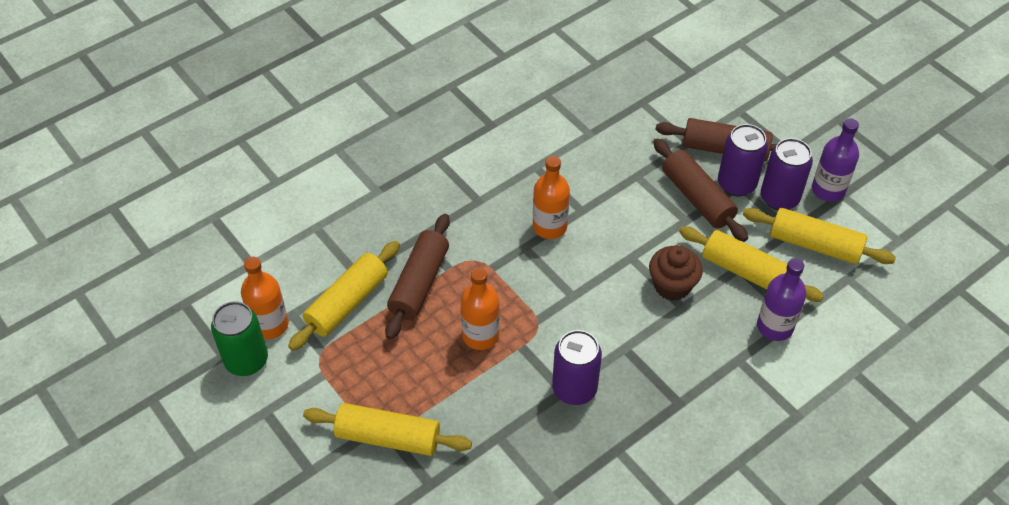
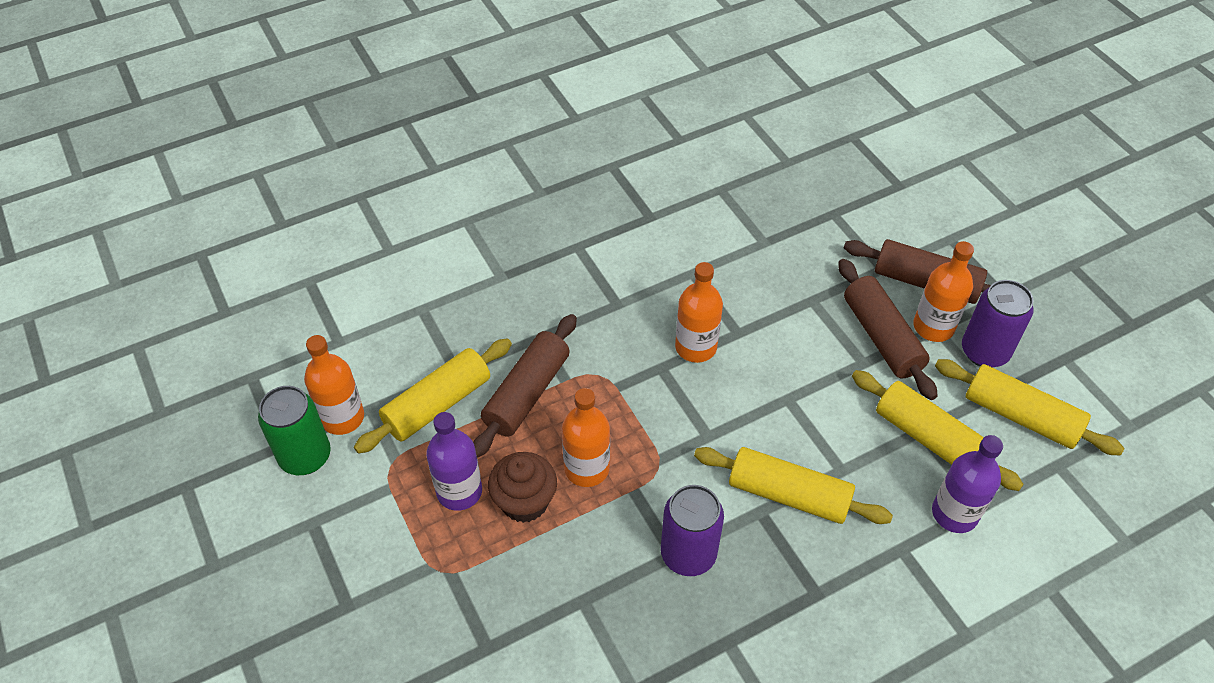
camera: 10 degrees right, 0 degrees up
yellow rolling pin [303,403,472,456] -> yellow rolling pin moved to [694,447,893,524]
brown cupcake [649,245,703,301] -> brown cupcake moved to [488,452,557,523]
purple can [718,124,768,196] -> orange bottle [913,241,974,342]
purple bottle [812,118,859,202] -> purple bottle moved to [426,412,482,511]

